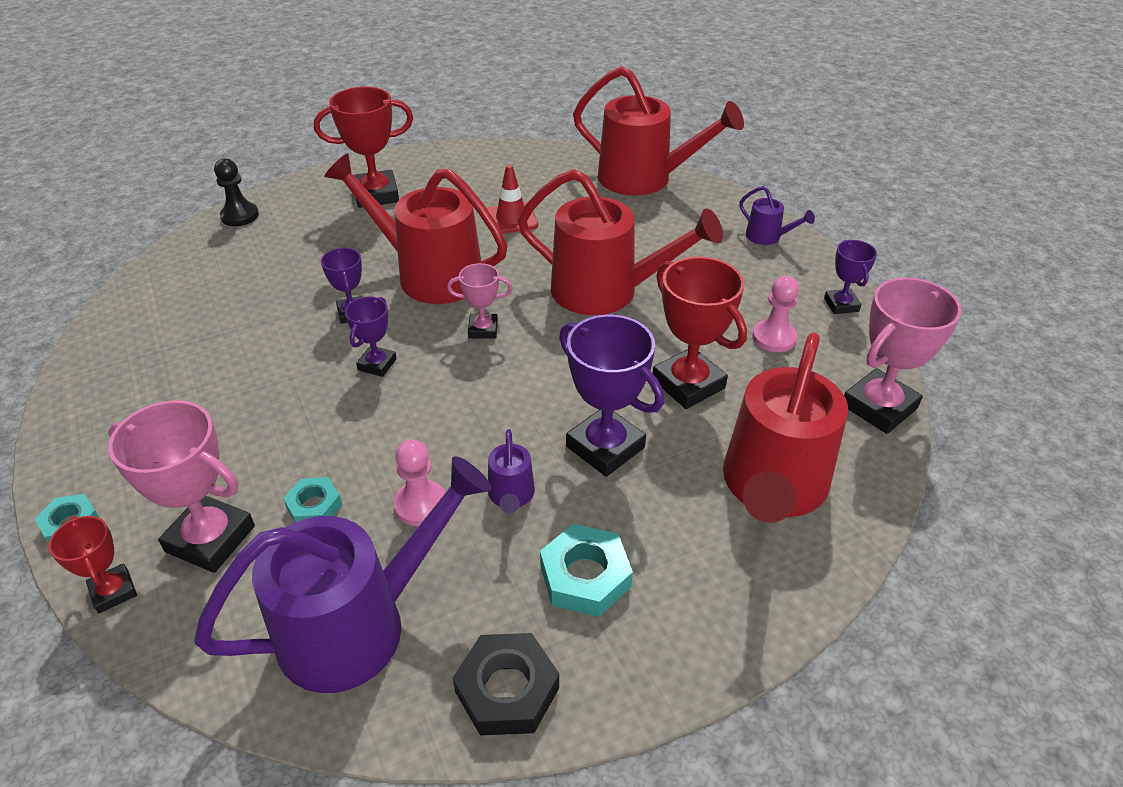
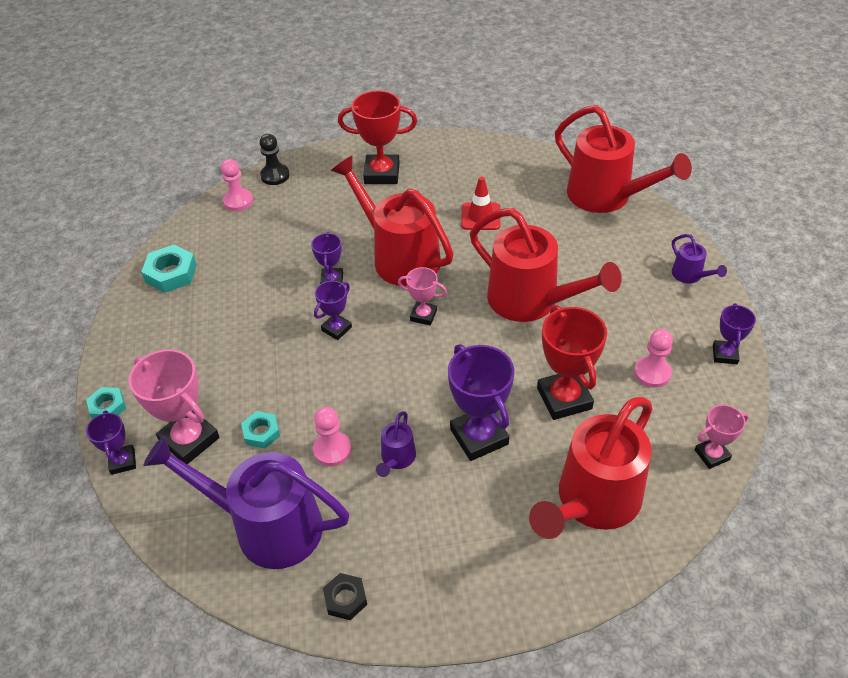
camera: 20 degrees right, 5 degrees up
red trophy [48,516,137,613] -> purple trophy [86,410,136,475]
purple watering can [194,456,491,693] -> purple watering can turned 150 degrees counterclockwise [144,436,349,569]
black nut [453,633,559,735] -> black nut [323,573,367,620], size x0.63
turquoise nut [540,524,633,617] -> turquoise nut moved to [141,245,197,293]
pink trophy [844,277,962,434] -> pink trophy [695,405,749,469], size x0.56
none -> pink pawn [221,159,253,211]

